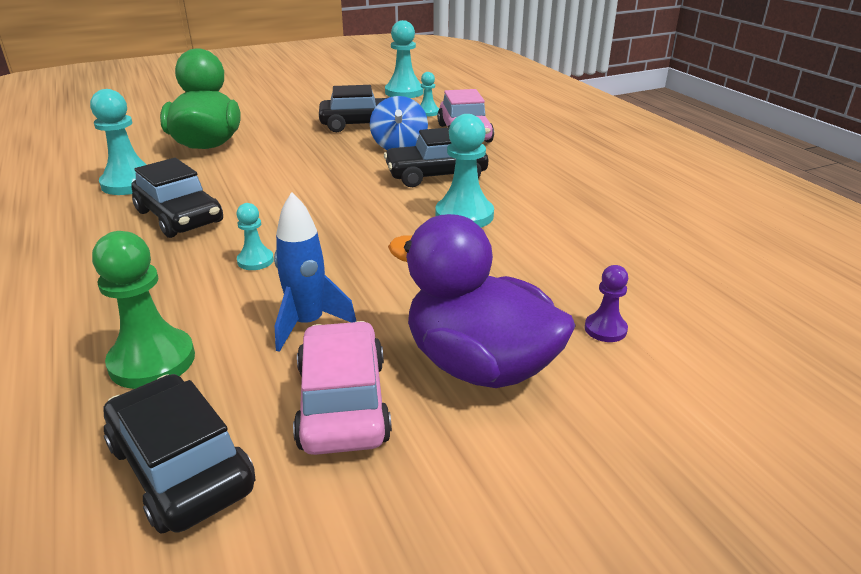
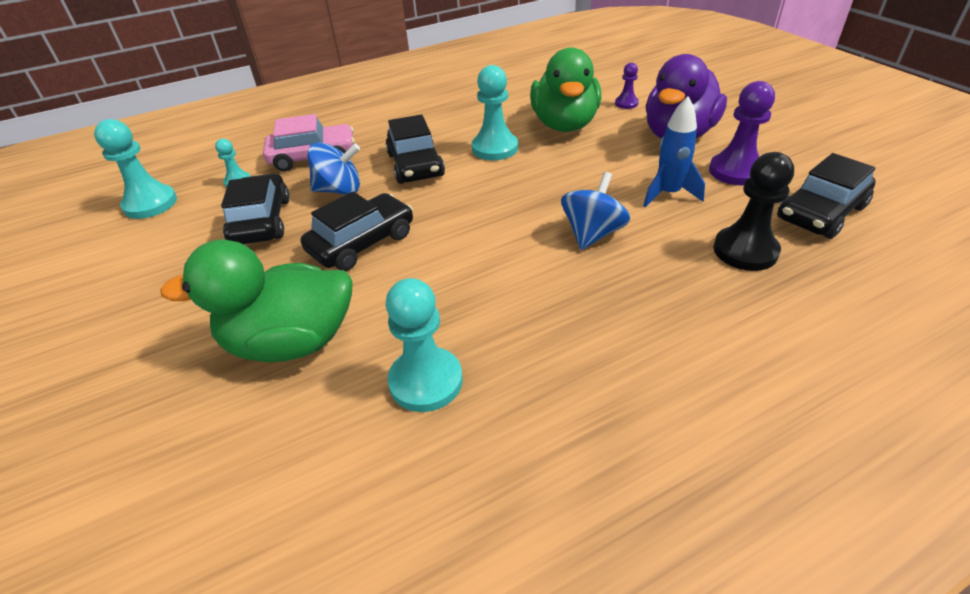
camera: 90 degrees left, 10 degrees up
green pawn [92,231,195,389] -> black pawn [713,152,794,271]
black car [131,158,223,238] -> black car moved to [301,192,413,271]
turquoise pawn [236,203,274,270] -> blue spinning top [561,172,630,250]
pink car [293,321,392,455] -> purple pawn [709,81,775,185]
none -> green duck [530,47,601,132]

